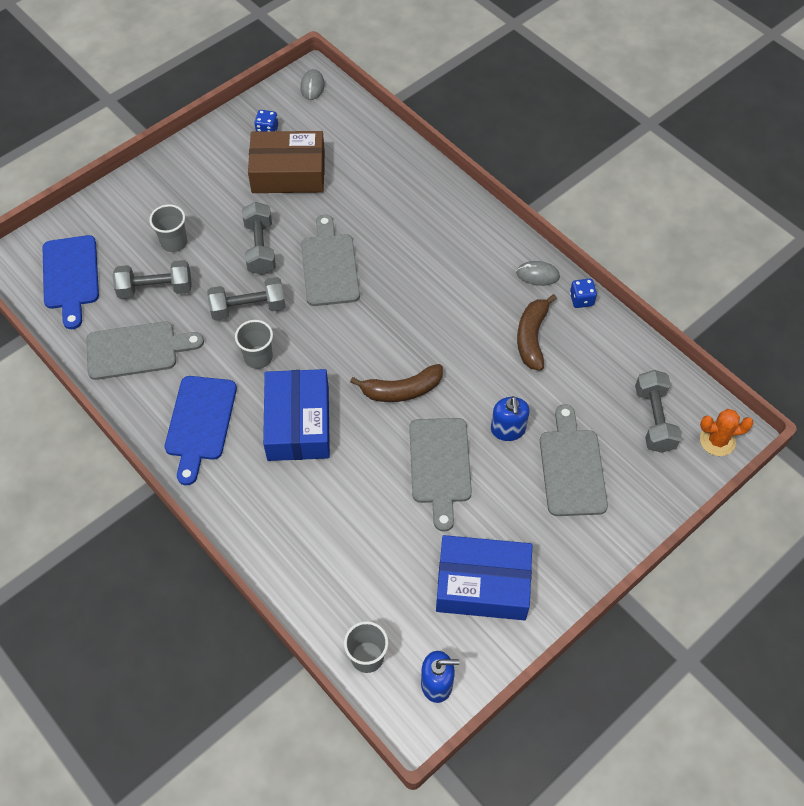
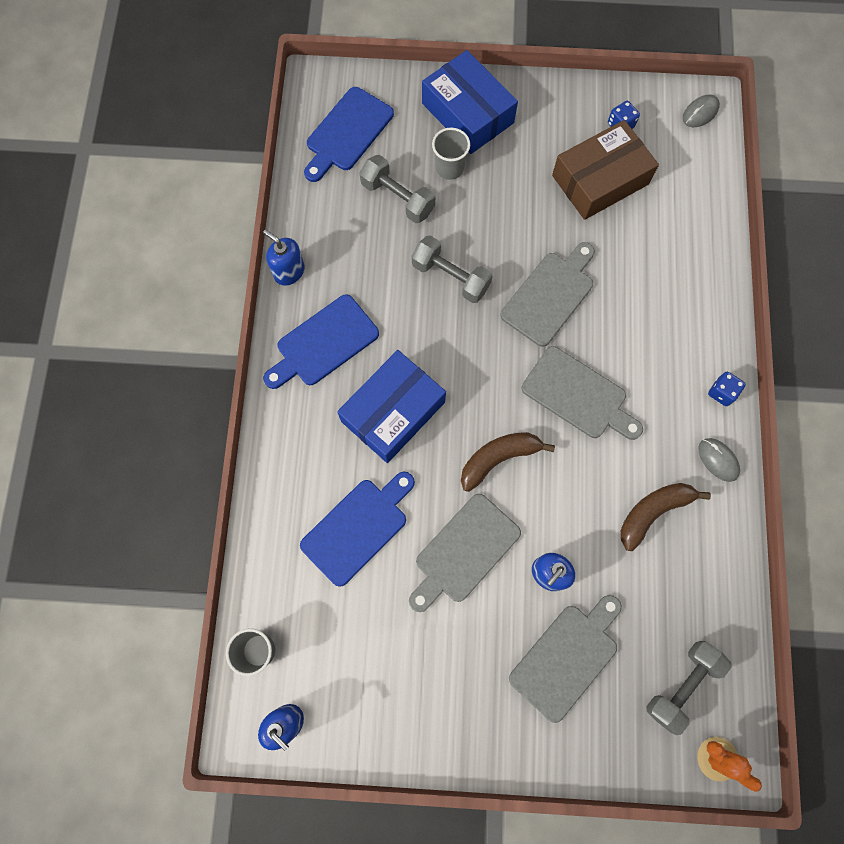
camera: 45 degrees right, 15 degrees up
grey cutting board [86,321,204,380] -> grey cutting board moved to [522,346,643,440]
grey cup [235,320,273,369] -> none
grey dumbbell [242,202,276,275] -> none
brown box [248,131,325,193] -> brown box turned 75 degrees counterclockwise [552,120,659,220]
brown banana [350,364,443,402] -> brown banana turned 120 degrees clockwise [461,432,555,492]
blue box [436,535,532,620] -> blue box moved to [422,50,518,154]
blue dice [570,279,597,308] -> blue dice moved to [708,372,746,406]
none -> blue soap dispenser [263,230,305,286]
none -> blue cutting board [300,472,415,587]

